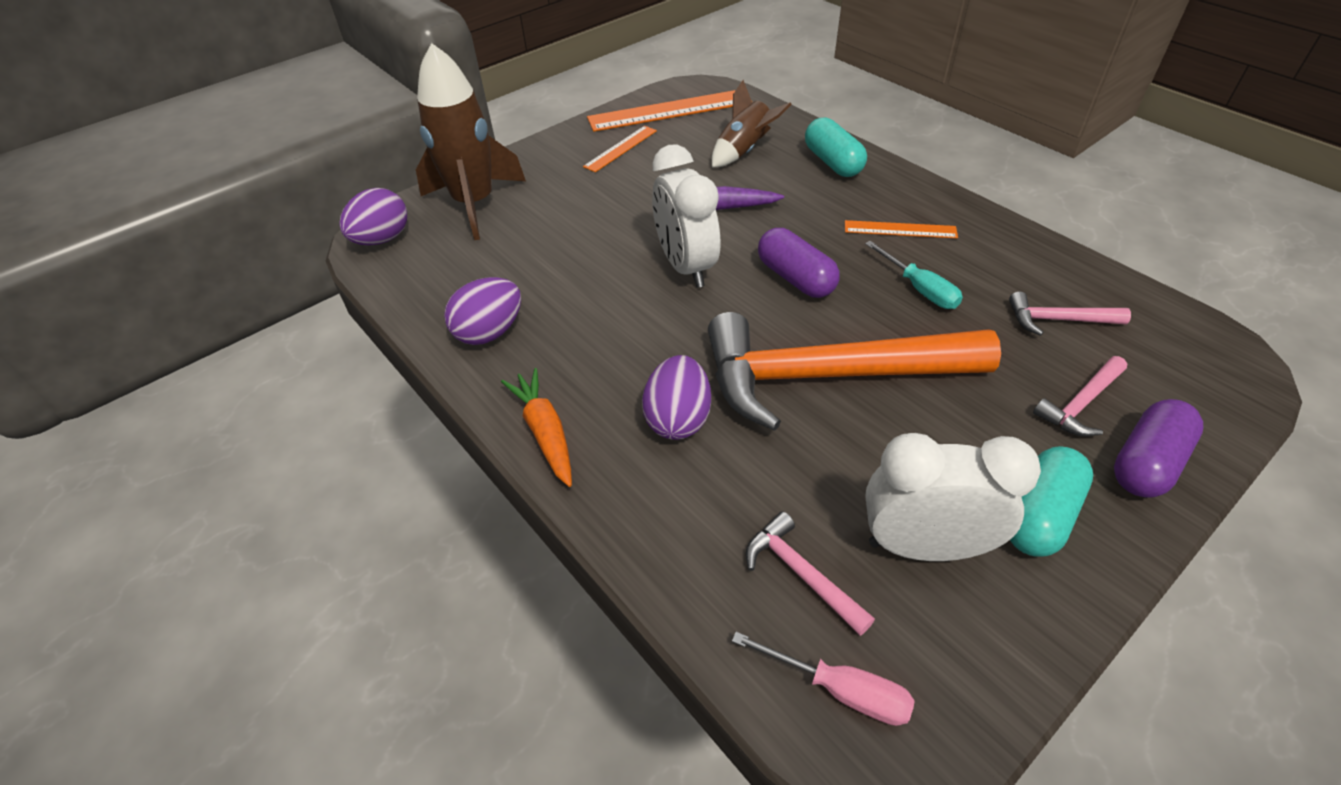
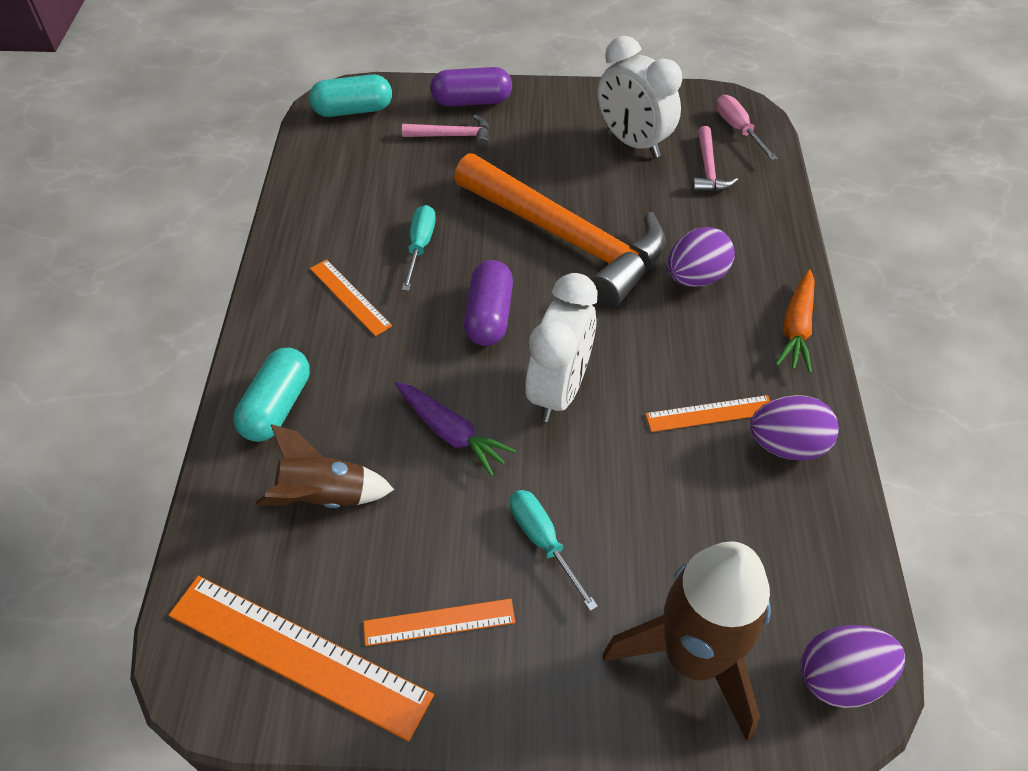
camera: 140 degrees left, 5 degrees up
pink hammer [1009,292,1131,336] -> none
turquoise capsule [1010,446,1093,556] -> turquoise capsule moved to [309,74,392,117]
none -> turquoise screwdriver [510,490,598,611]
none -> orange ruler [645,395,770,432]

